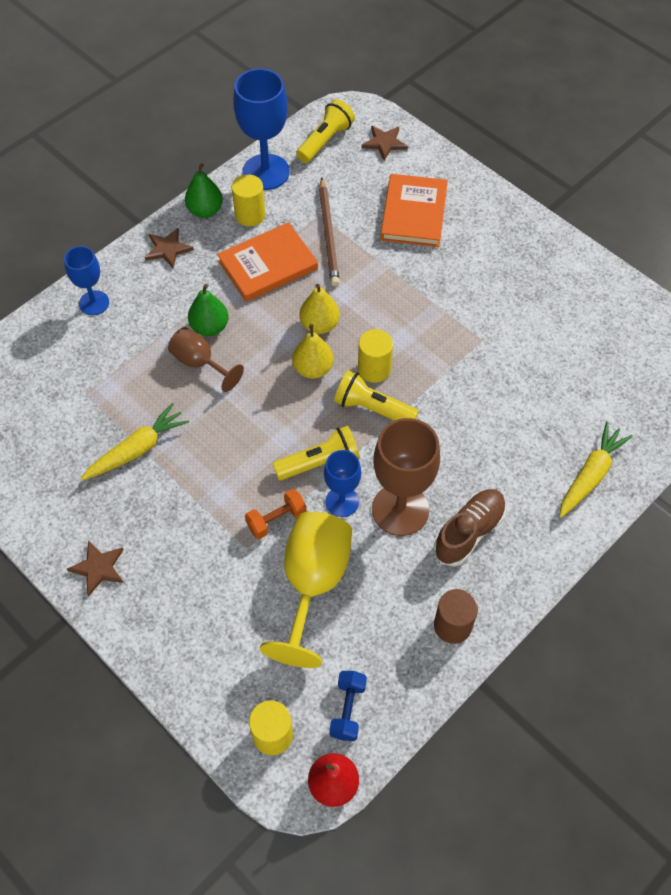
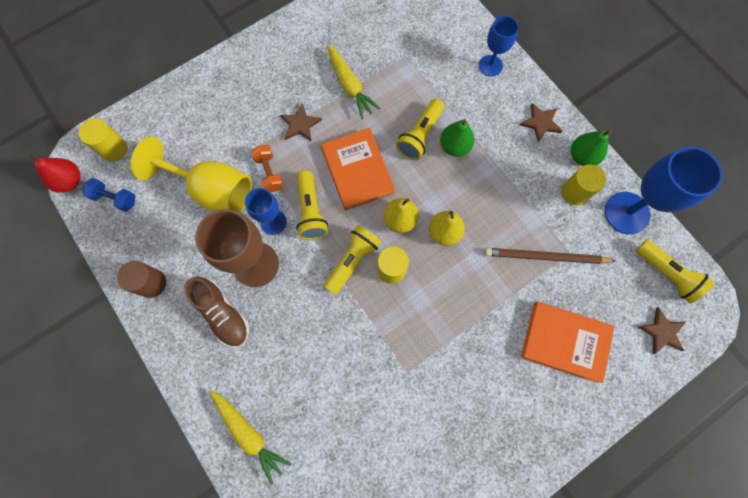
camera: 100 degrees right, 15 degrees up
brown star [67,540,124,596] -> brown star moved to [280,103,322,142]
brown goblet [168,327,244,392] -> yellow flashlight [396,99,444,160]
orange book [217,222,318,302] -> orange book moved to [321,128,395,210]

